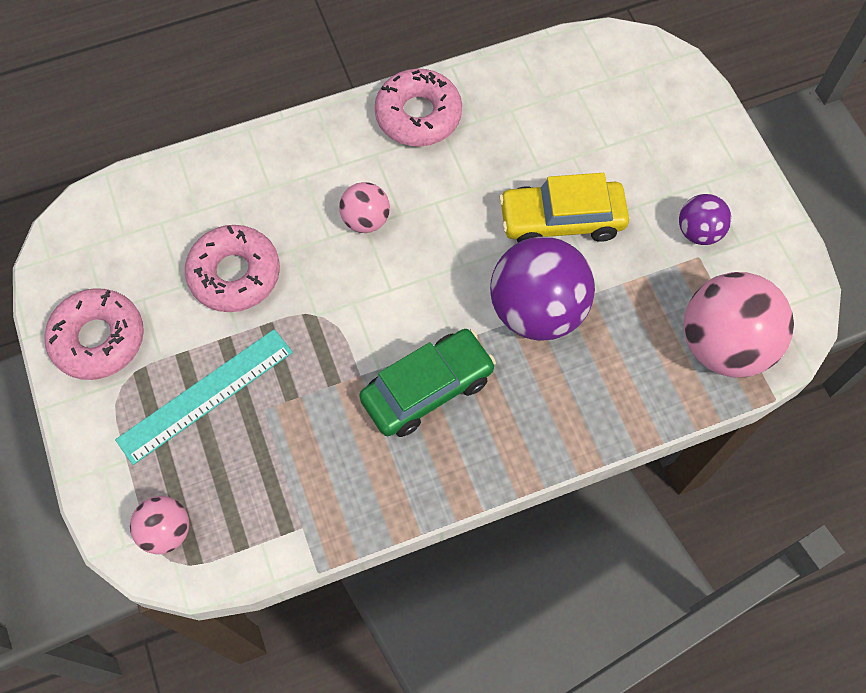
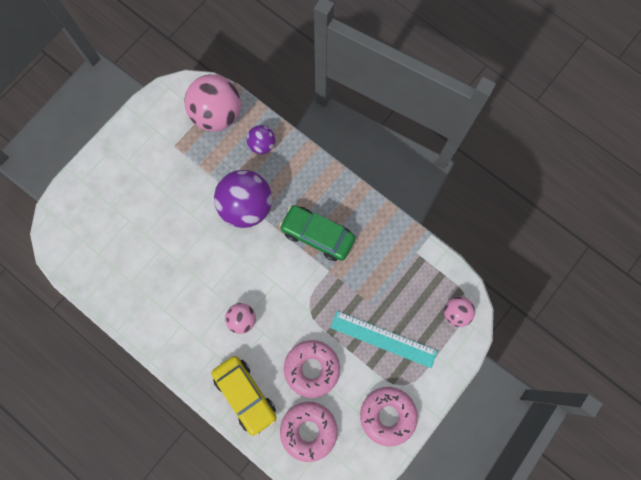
camera: 120 degrees left, 10 degrees up
pink donut [374,68,462,147] -> pink donut moved to [280,402,338,462]
yellow car [499,173,629,243] -> yellow car moved to [212,356,277,437]
purple ball [679,194,731,245] -> purple ball moved to [247,125,275,154]

